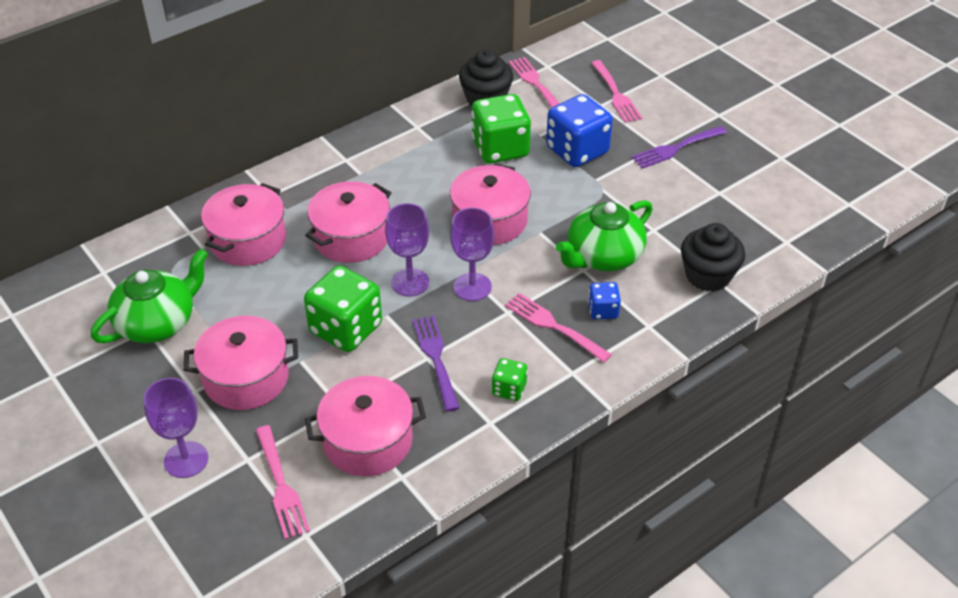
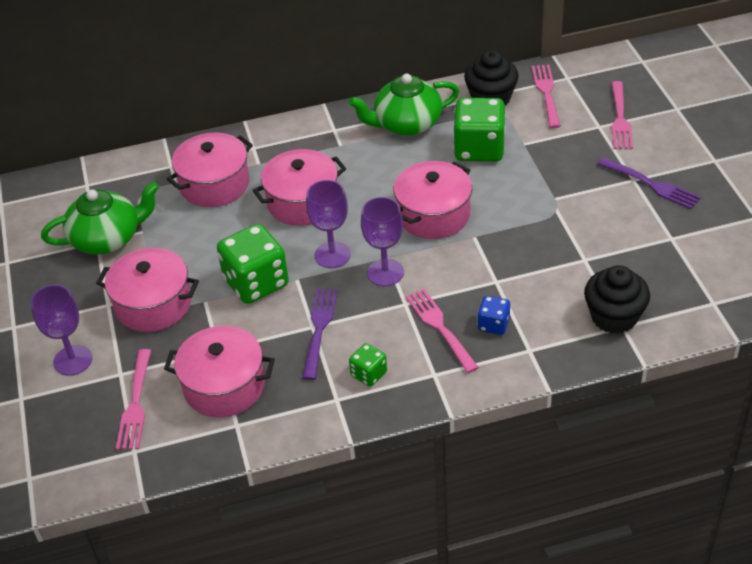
camera: 25 degrees right, 0 degrees up
blue dice [546,94,613,167] -> none
green teapot [556,200,653,271] -> green teapot moved to [349,73,459,136]
purple fork [632,126,727,169] -> purple fork turned 135 degrees counterclockwise [598,158,701,209]

